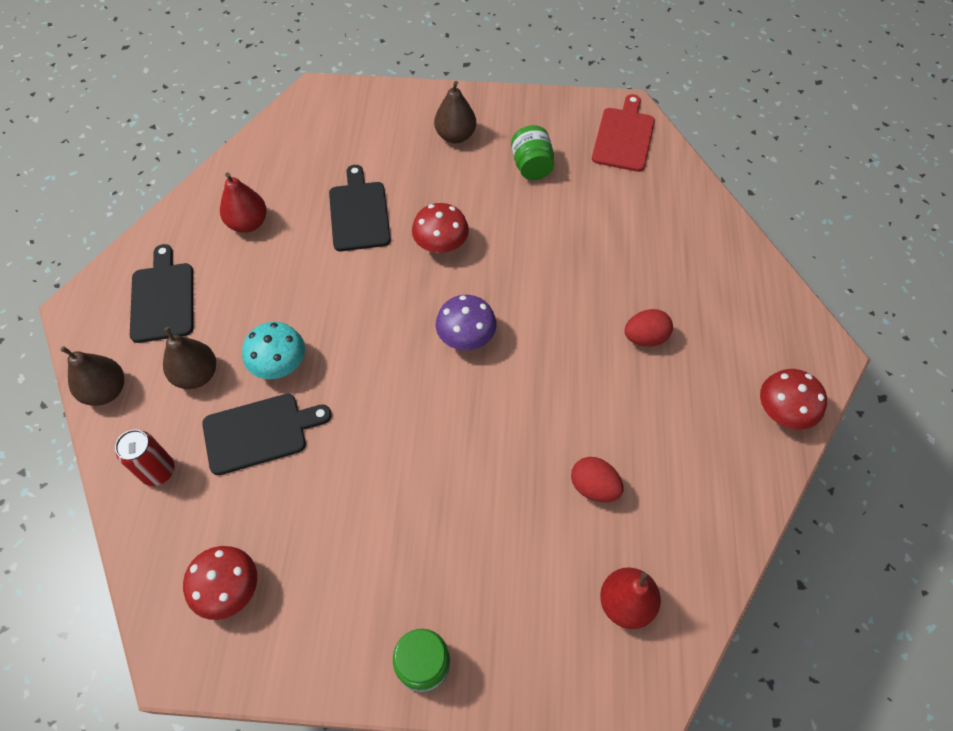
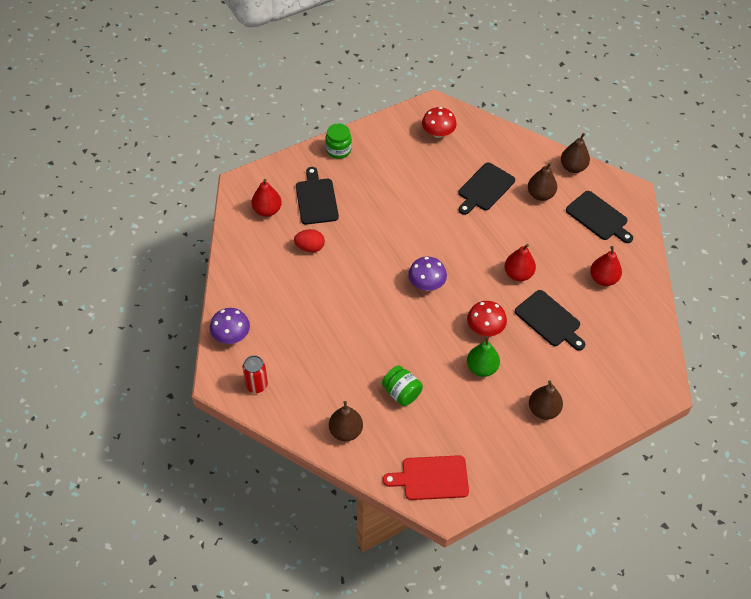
camera: 145 degrees right, 5 degrees down
red can [115,429,175,486] -> red can moved to [242,355,268,393]
turquoise mushroom [242,322,305,379] -> none
green jar [511,125,554,180] -> green jar moved to [382,365,423,406]
red cutting board [592,94,655,172] -> red cutting board turned 105 degrees clockwise [383,455,469,500]
red egg [624,309,673,346] -> none
red mushroom [760,369,827,429] -> purple mushroom [210,308,250,344]
none -> black cutting board [296,167,339,225]
none -> brown pear [329,401,363,441]
none -> green pear [467,336,500,377]
none -> red pear [505,244,536,281]

